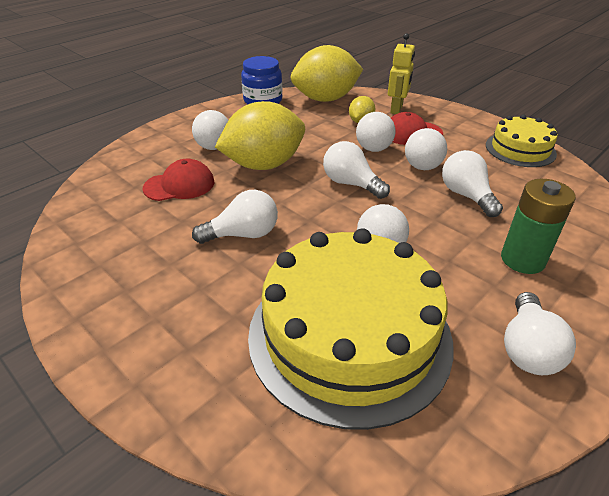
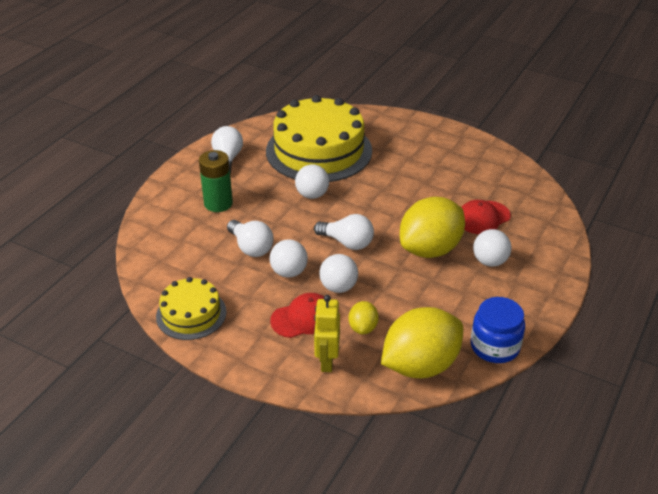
camera: 165 degrees right, 0 degrees up
white light bulb [192,190,278,244] -> none

